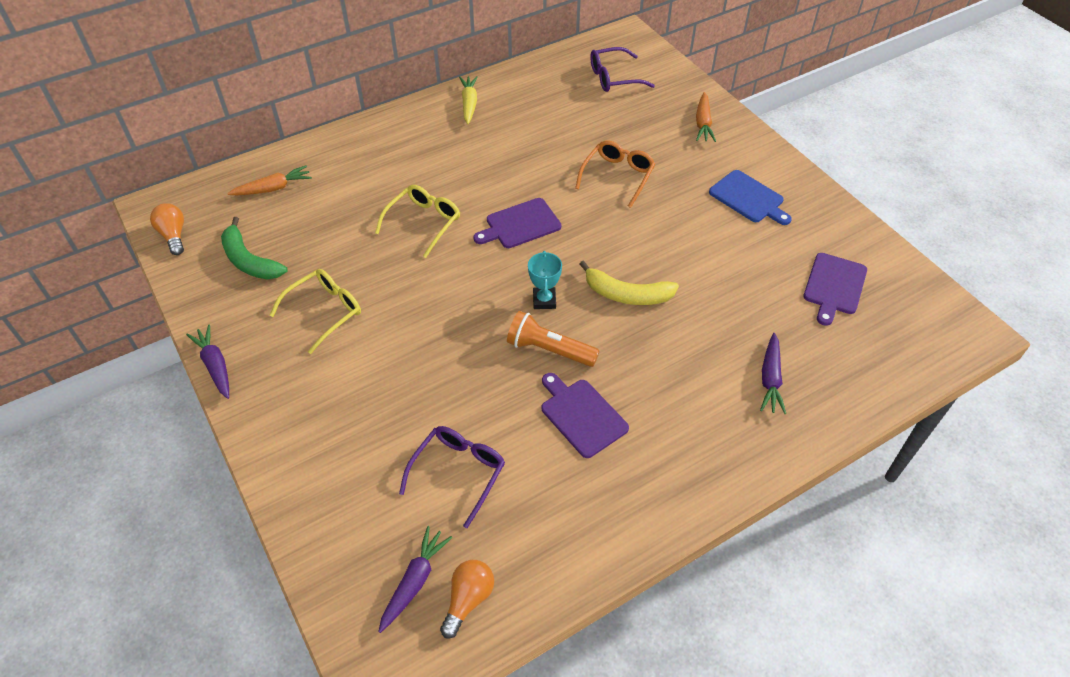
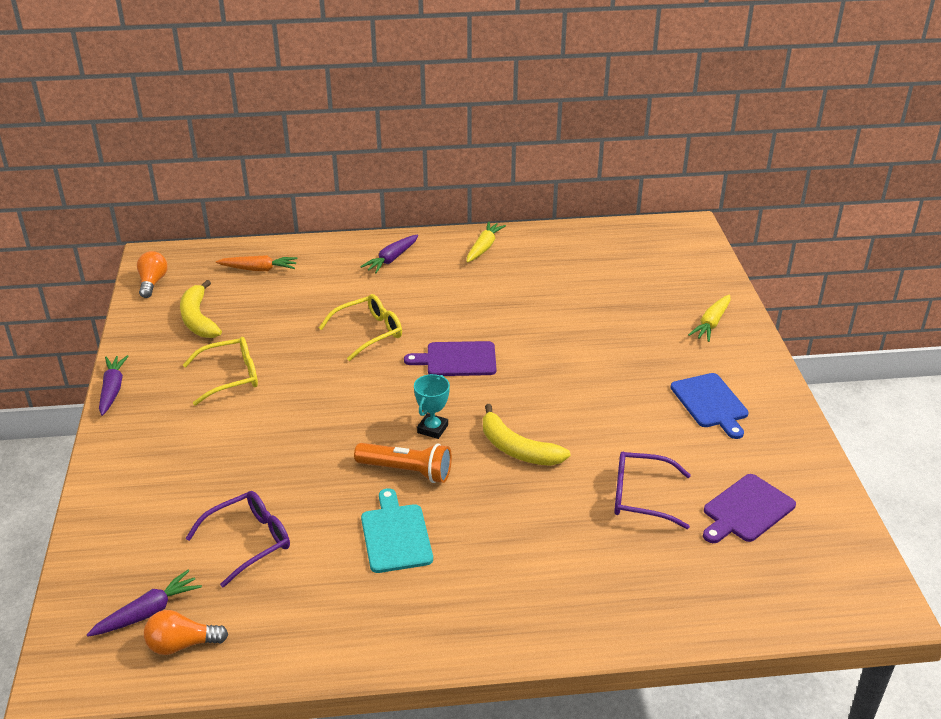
camera: 25 degrees right, 15 degrees down
green banana [221,217,287,280] -> yellow banana [180,280,222,338]
orange light bulb [440,560,494,639] -> orange light bulb turned 150 degrees counterclockwise [144,610,228,655]
orange flashlight [507,311,600,367] -> orange flashlight turned 150 degrees clockwise [354,443,452,483]
purple cutting board [542,373,629,458] -> turquoise cutting board [361,488,433,573]
orange glasses [575,140,655,208] -> none
purple glasses [590,47,655,92] -> purple glasses moved to [614,452,691,529]
orange carrot [696,92,716,142] -> yellow carrot [688,294,730,342]
purple carrot [760,333,786,414] -> purple carrot moved to [360,235,418,273]

